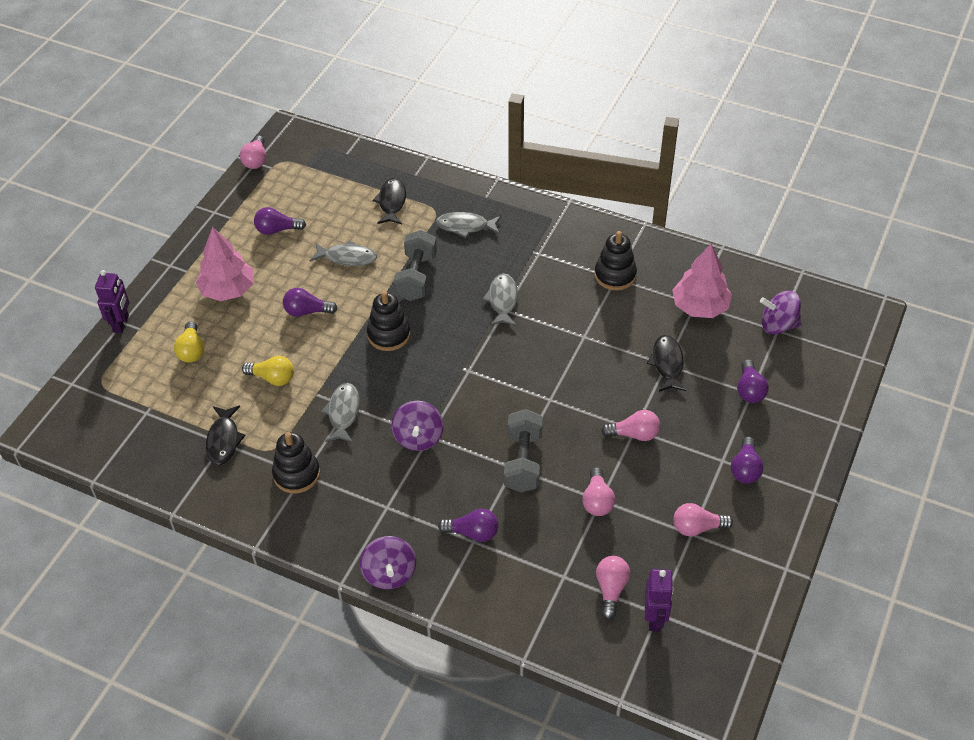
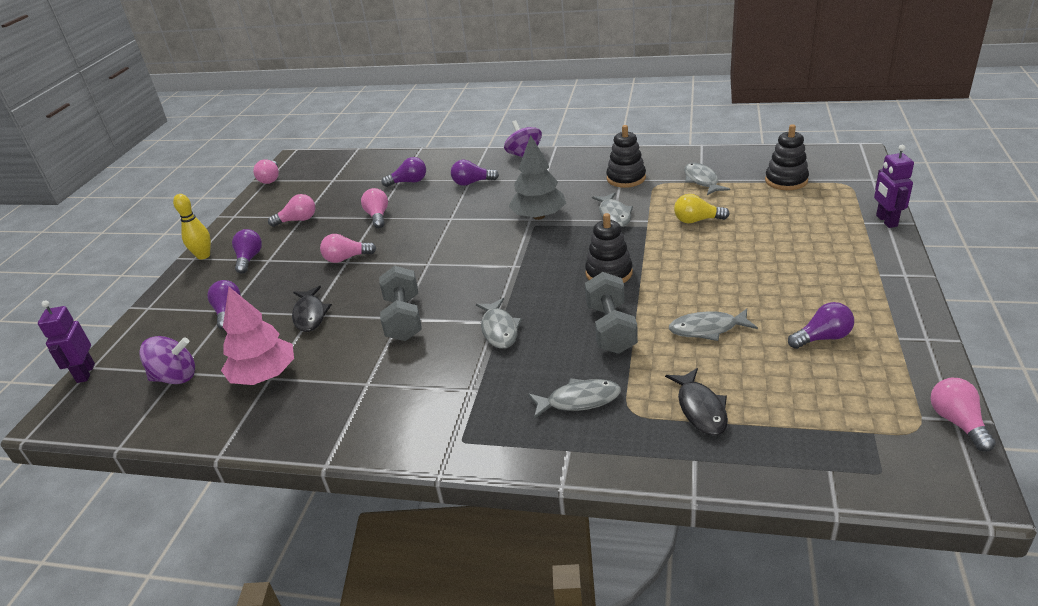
camera: 170 degrees right, 15 degrees down
yellow light bulb [174,321,204,363] -> none
pink tree [196,227,254,301] -> none
black fish [206,405,246,465] -> grey fish [684,163,730,195]
purple light bulb [283,288,337,317] -> purple light bulb moved to [382,157,426,187]
purple spinning top [391,401,444,451] -> grey tree [509,135,566,220]
grey dumbbell [504,409,543,492] -> grey dumbbell moved to [379,266,422,341]
black stacking toy [595,231,637,290] -> black stacking toy moved to [765,124,809,190]
pink light bulb [596,556,630,619] -> pink light bulb moved to [253,159,279,184]
purple robot [645,569,674,632] -> purple robot moved to [38,300,95,383]
none -> yellow bowling pin [173,194,211,260]

